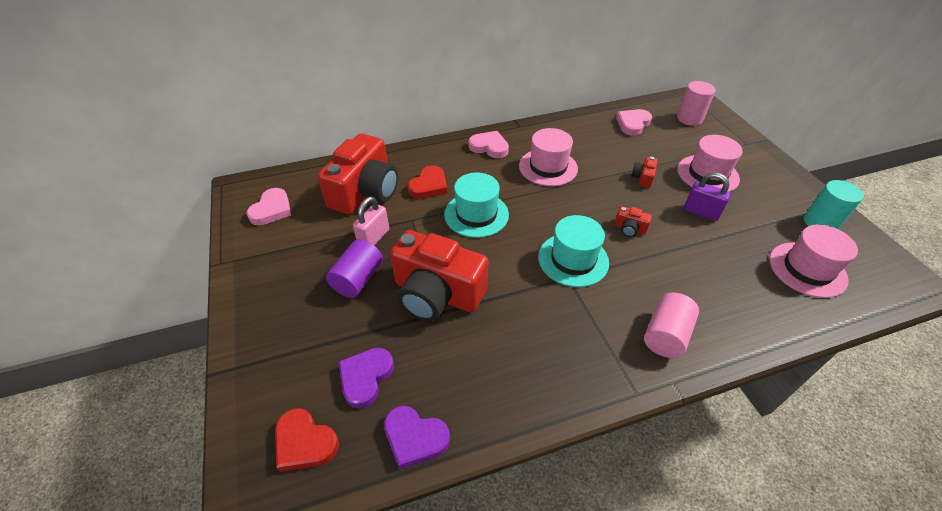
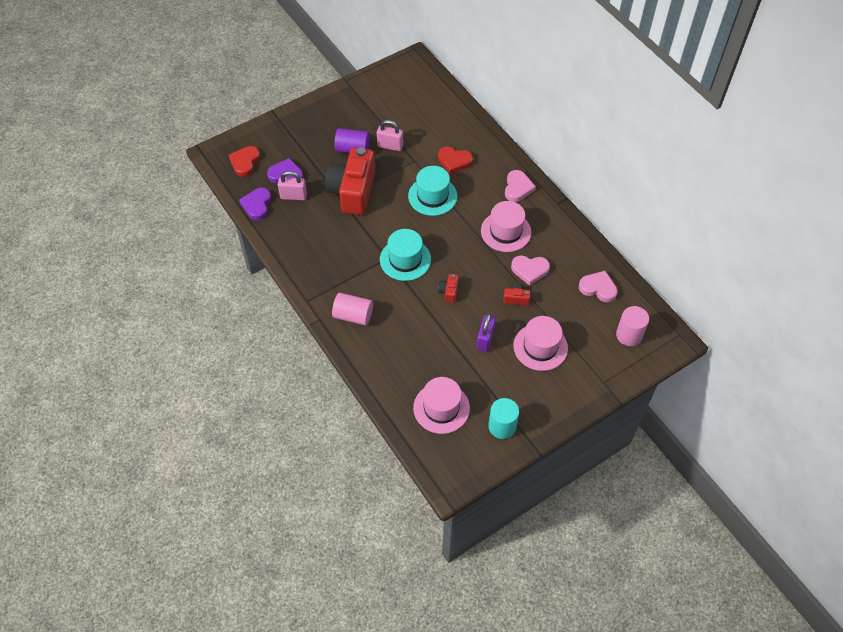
camera: 75 degrees right, 10 degrees up
pink heart [247,188,291,225] -> pink heart moved to [511,255,550,286]
red camera [318,133,398,215] -> none
none -> pink padlock [278,171,307,200]

